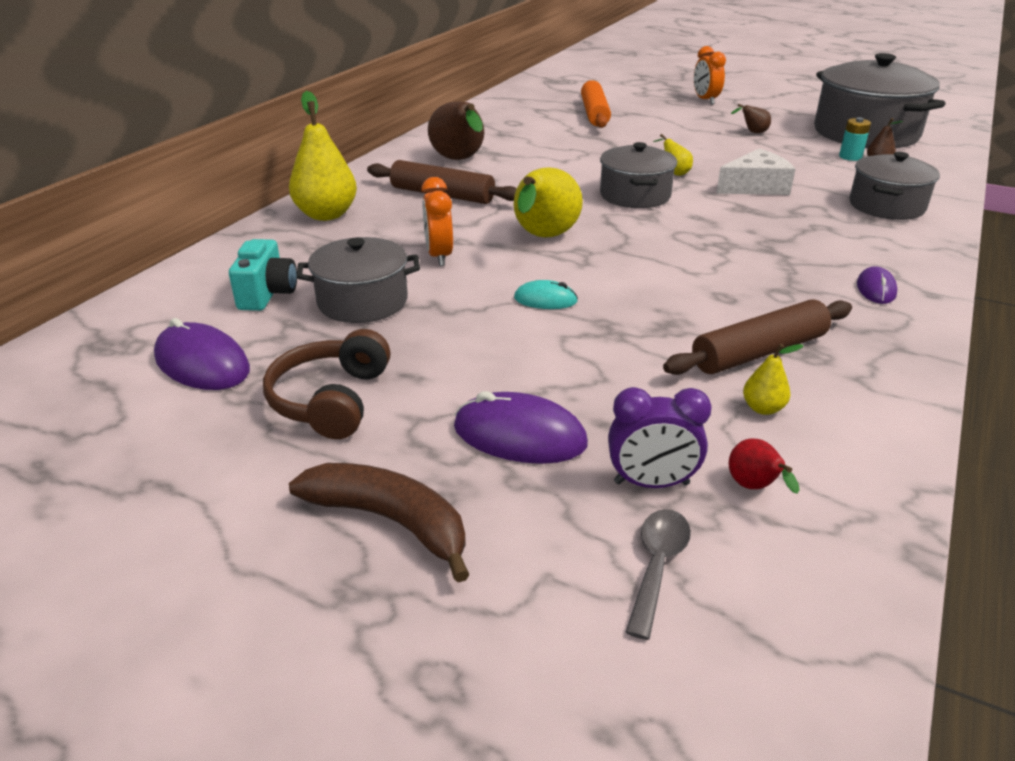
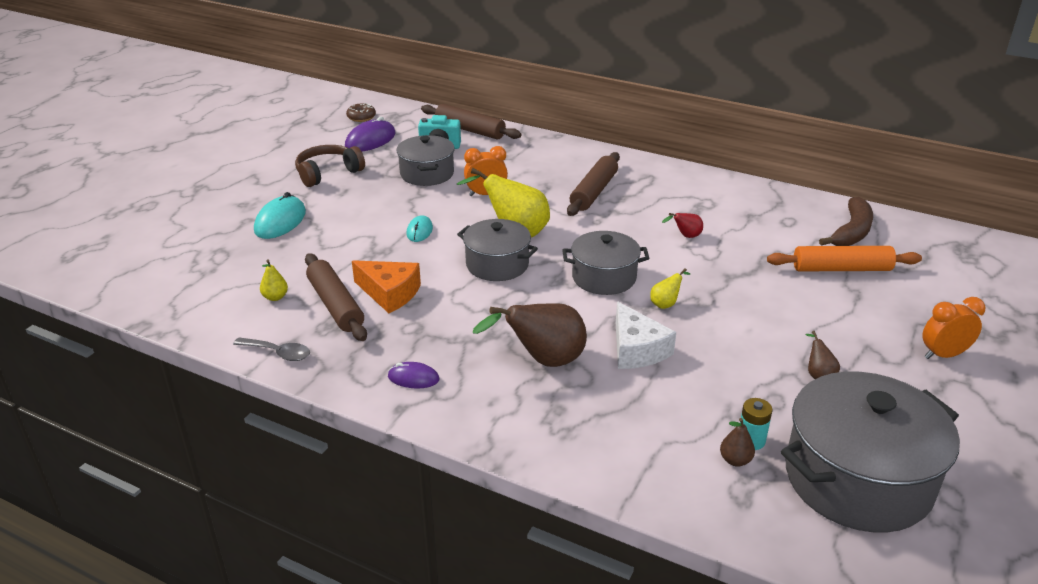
camera: 90 degrees right, 0 degrees up
brown headphones [263,329,391,439] -> brown headphones turned 45 degrees counterclockwise [295,145,365,187]
yellow pear [289,91,357,221] -> none
brown banana [289,463,470,582] -> brown banana moved to [819,197,873,246]
brown pear [428,101,484,160] -> brown pear moved to [472,303,587,367]
purple mouse [454,391,588,464] -> turquoise mouse [254,192,306,239]
purple clock [608,387,712,488] -> none
grey spoon [626,509,691,640] -> grey spoon moved to [233,337,310,361]
red pear [729,438,800,494] -> red pear moved to [662,213,703,238]
grey pot [849,152,940,220] -> grey pot moved to [457,219,538,281]
none -> brown donut [346,103,376,122]
none -> orange cheese [352,260,421,313]
none -> brown rolling pin [421,104,521,139]

